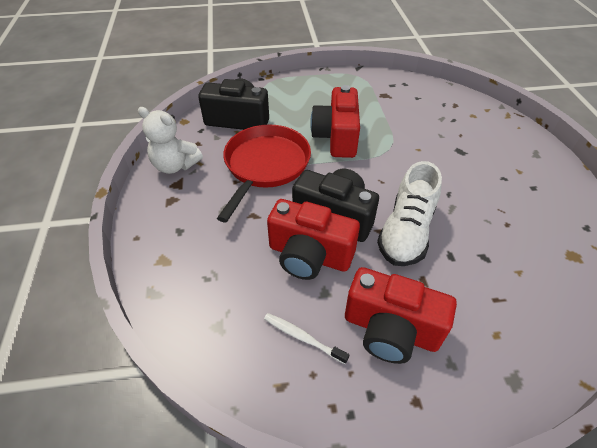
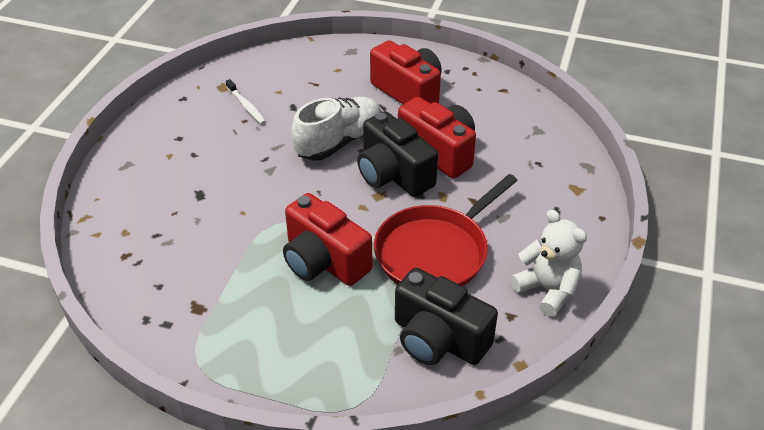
camera: 155 degrees left, 5 degrees down
white toothbrush [264,313,349,364] -> white toothbrush moved to [226,79,266,124]
red camera [310,85,360,158] -> red camera turned 105 degrees clockwise [283,193,372,286]

